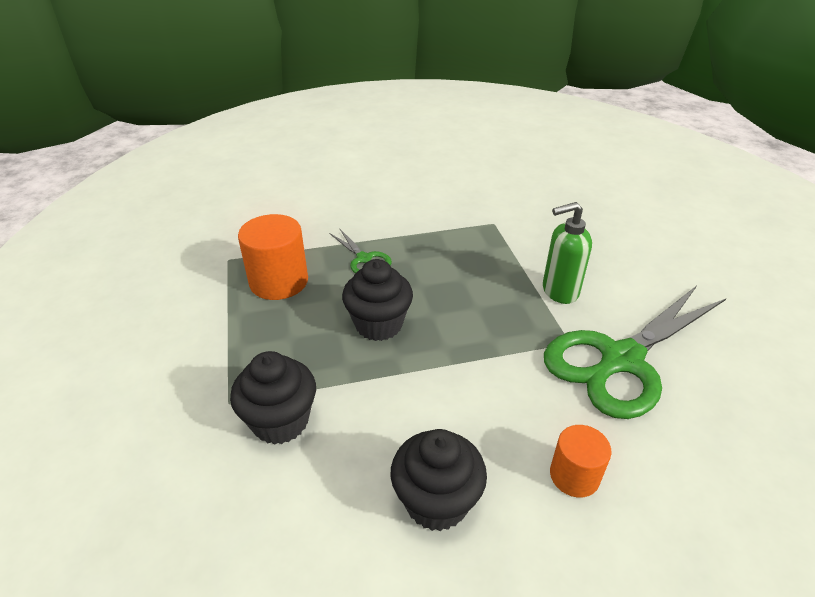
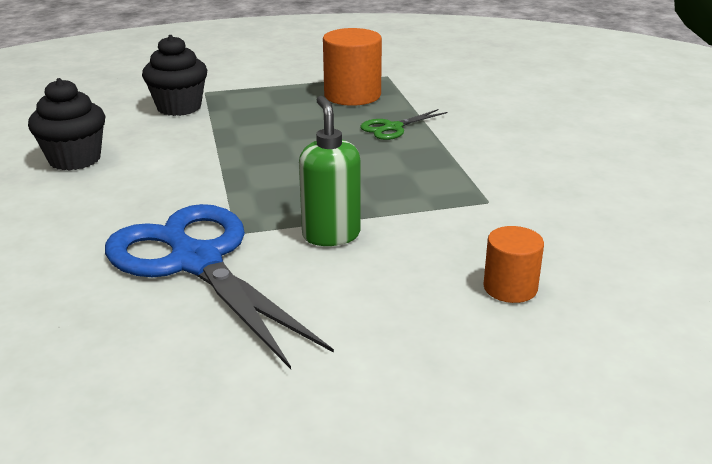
camera: 90 degrees right, 10 degrees down
black cupcake [342,259,413,341] -> none
green scissors [544,285,726,419] -> blue scissors [105,204,334,369]
orange cylinder [550,425,612,498] -> orange cylinder moved to [483,226,544,303]

